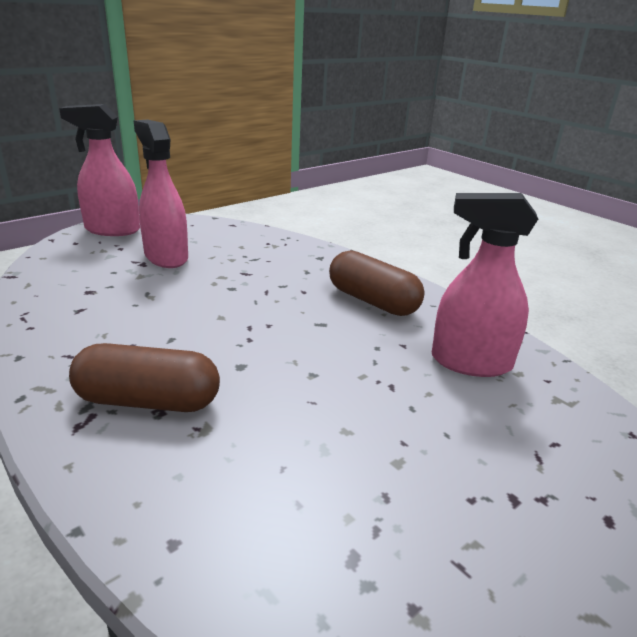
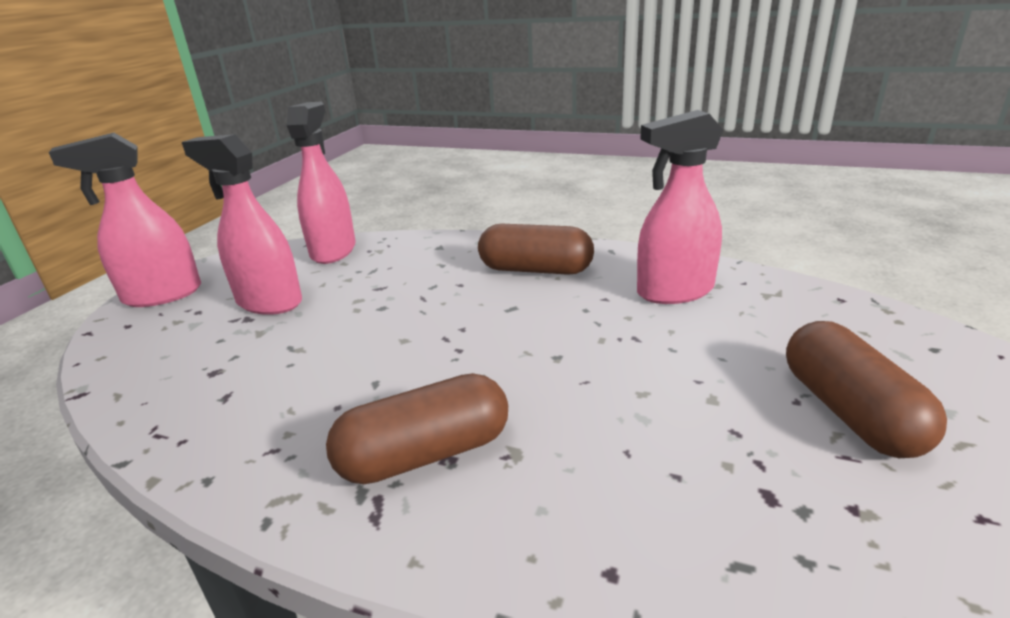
camera: 25 degrees left, 0 degrees up
none -> pink spray bottle [287,102,355,264]
none -> brown capsule [786,321,947,458]

